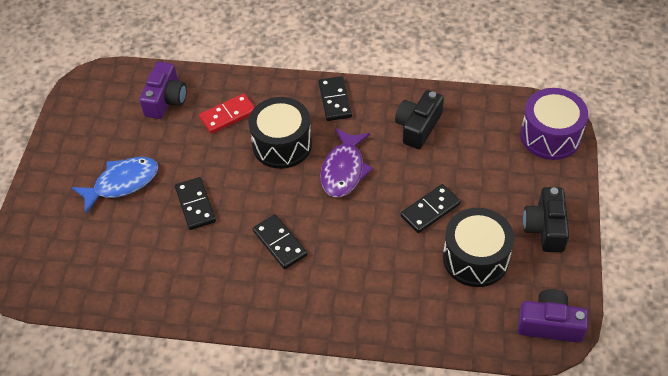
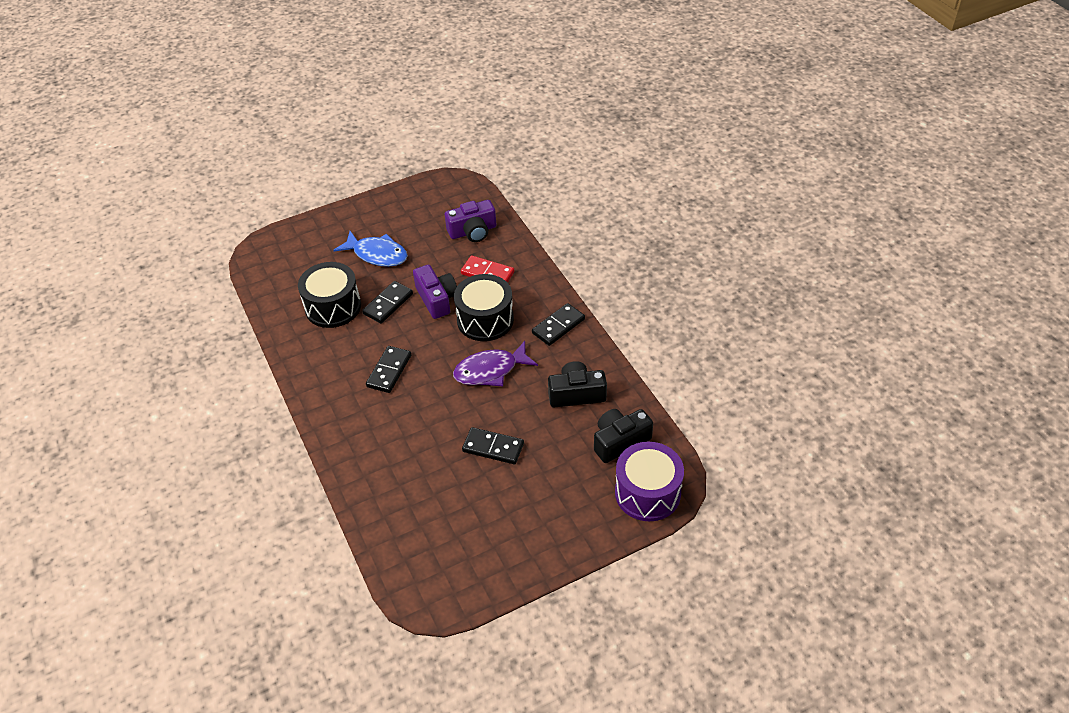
camera: 55 degrees right, 5 degrees down
black drum [443,208,514,287] -> black drum moved to [298,262,361,328]
purple camera [518,289,588,343] -> purple camera moved to [413,265,457,319]
black camera [523,187,569,252] -> black camera moved to [594,409,653,463]

